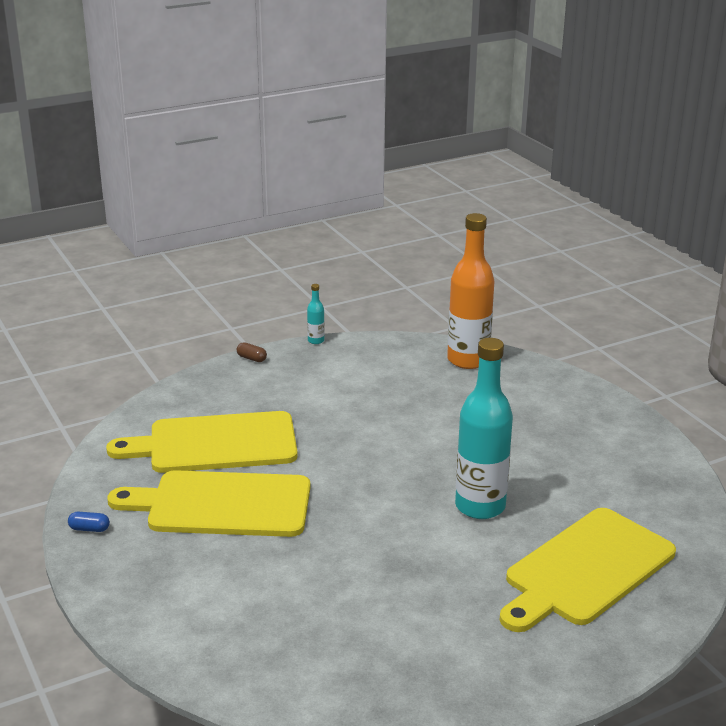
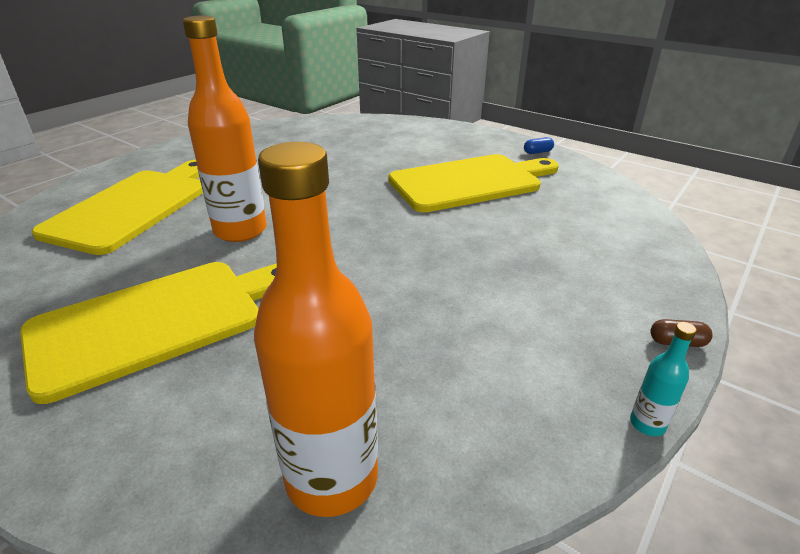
camera: 155 degrees right, 5 degrees up
yellow cutting board [106,411,298,473] -> yellow cutting board moved to [20,262,277,404]
turquoise bottle [455,338,513,519] -> orange bottle [183,15,267,242]

